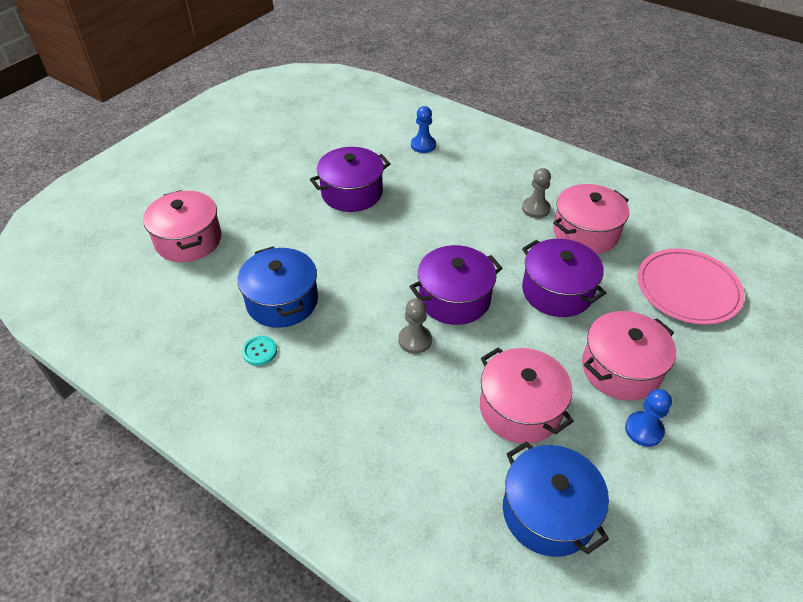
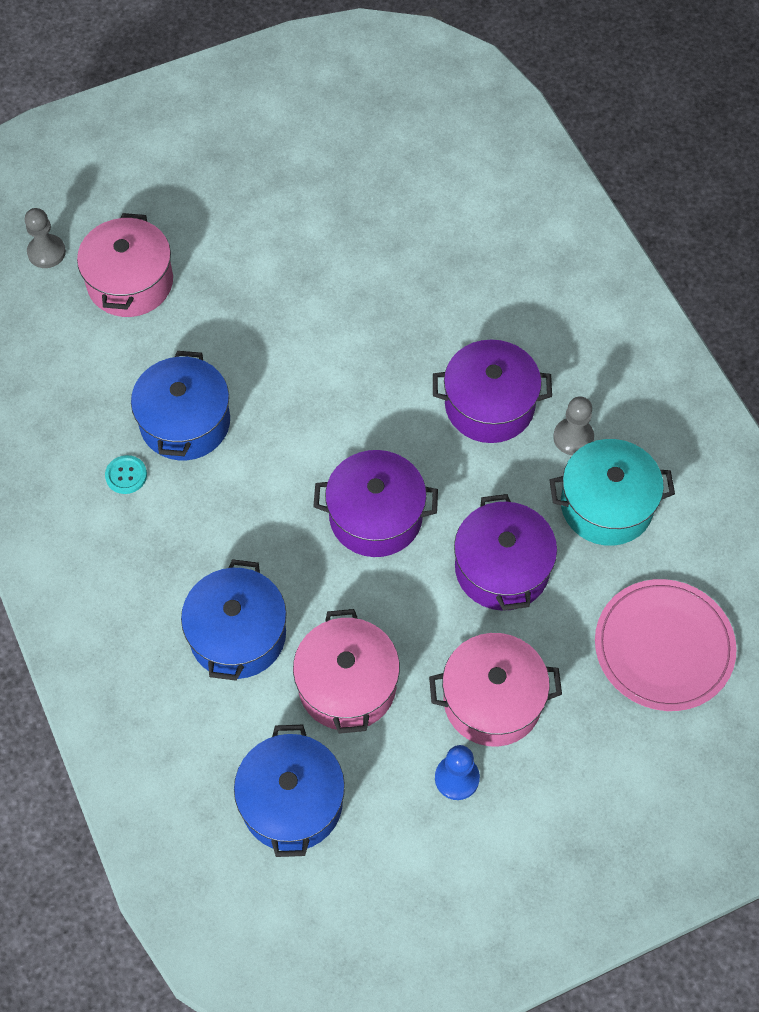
camera: 30 degrees right, 15 degrees up
purple pot [310,147,390,212] -> purple pot moved to [433,340,552,443]
grey pawn [399,299,432,354] -> grey pawn moved to [25,208,66,268]
blue pawn [411,106,436,153] -> none
pink pot [553,184,629,254] -> turquoise pot [550,439,675,546]
none -> blue pot [181,559,287,681]

